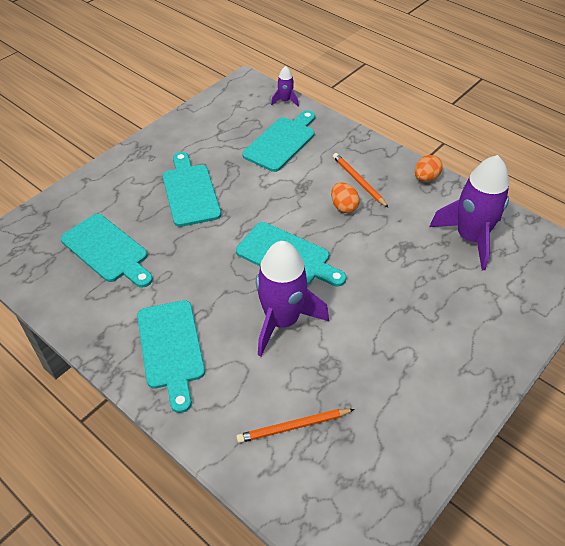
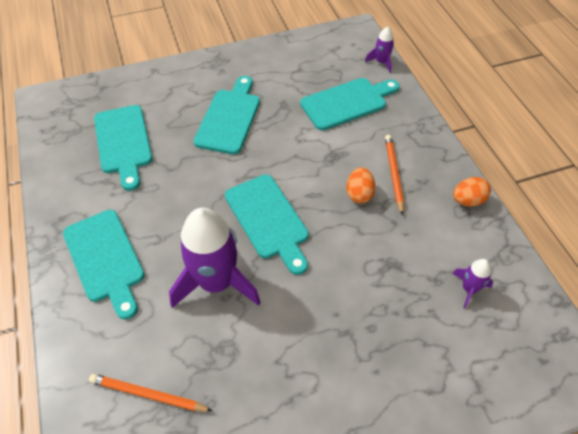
camera: 30 degrees right, 5 degrees up
turquoise cutting board [137,300,205,413] -> turquoise cutting board turned 45 degrees counterclockwise [63,210,145,319]
purple rocket [429,155,509,270] -> purple rocket [452,259,493,308], size x0.45

